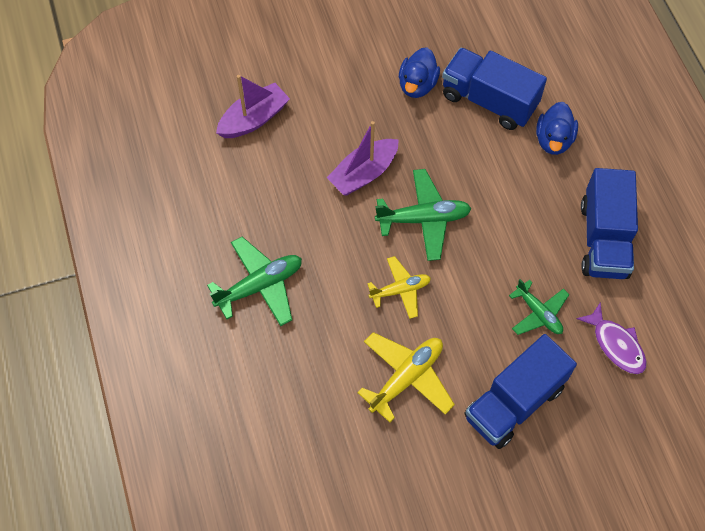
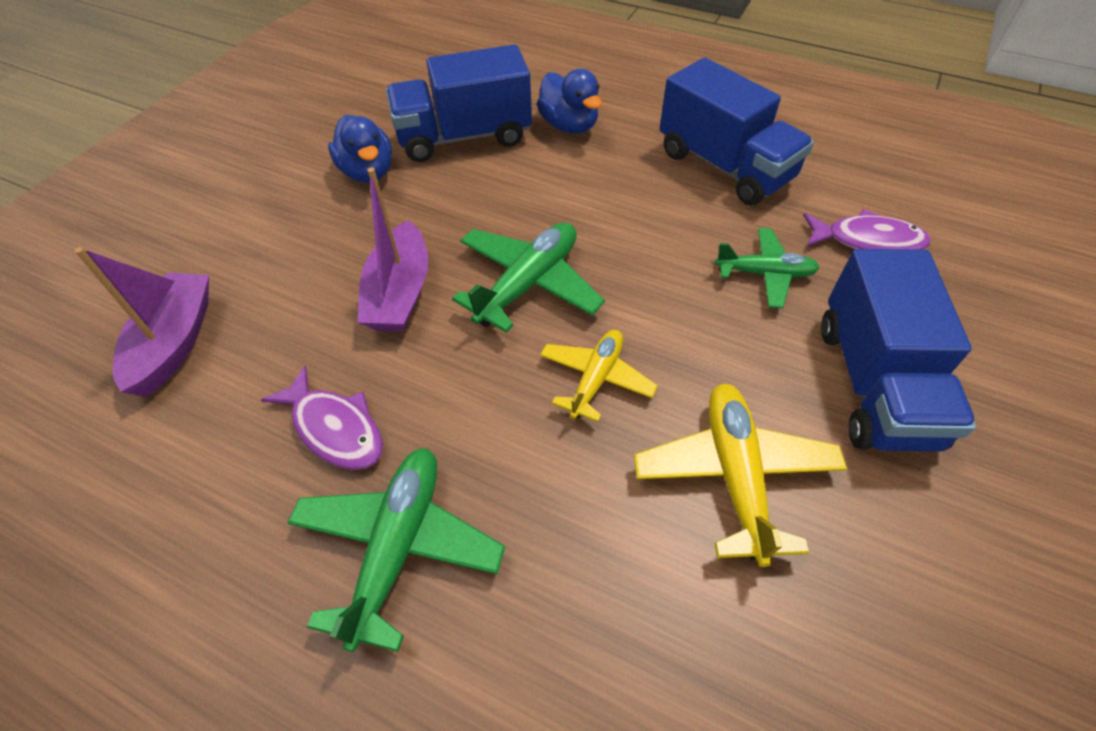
camera: 45 degrees left, 10 degrees down
none -> purple fish [261,366,383,470]

